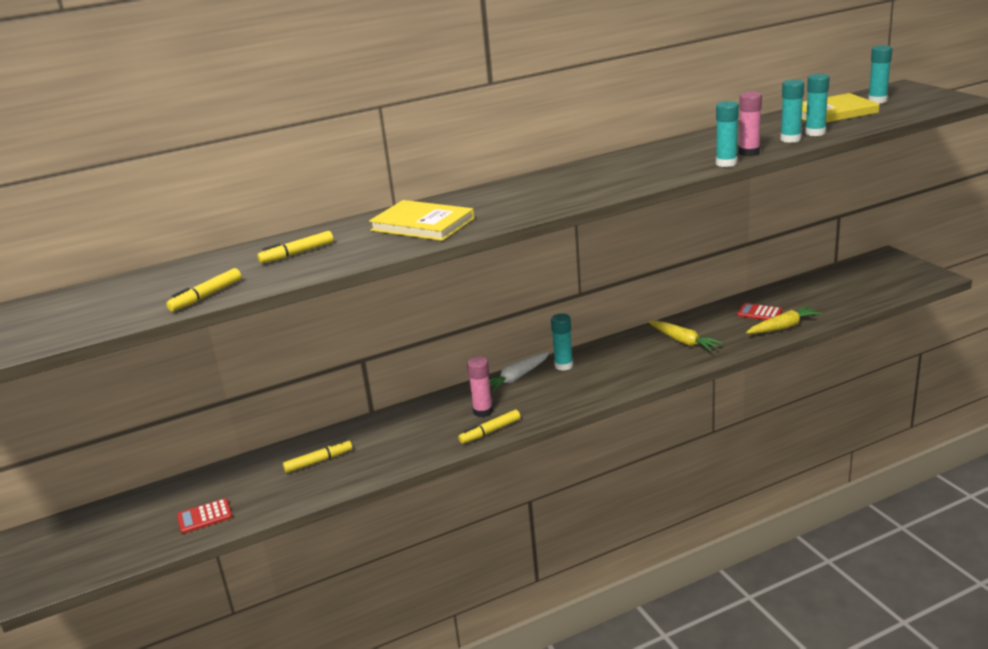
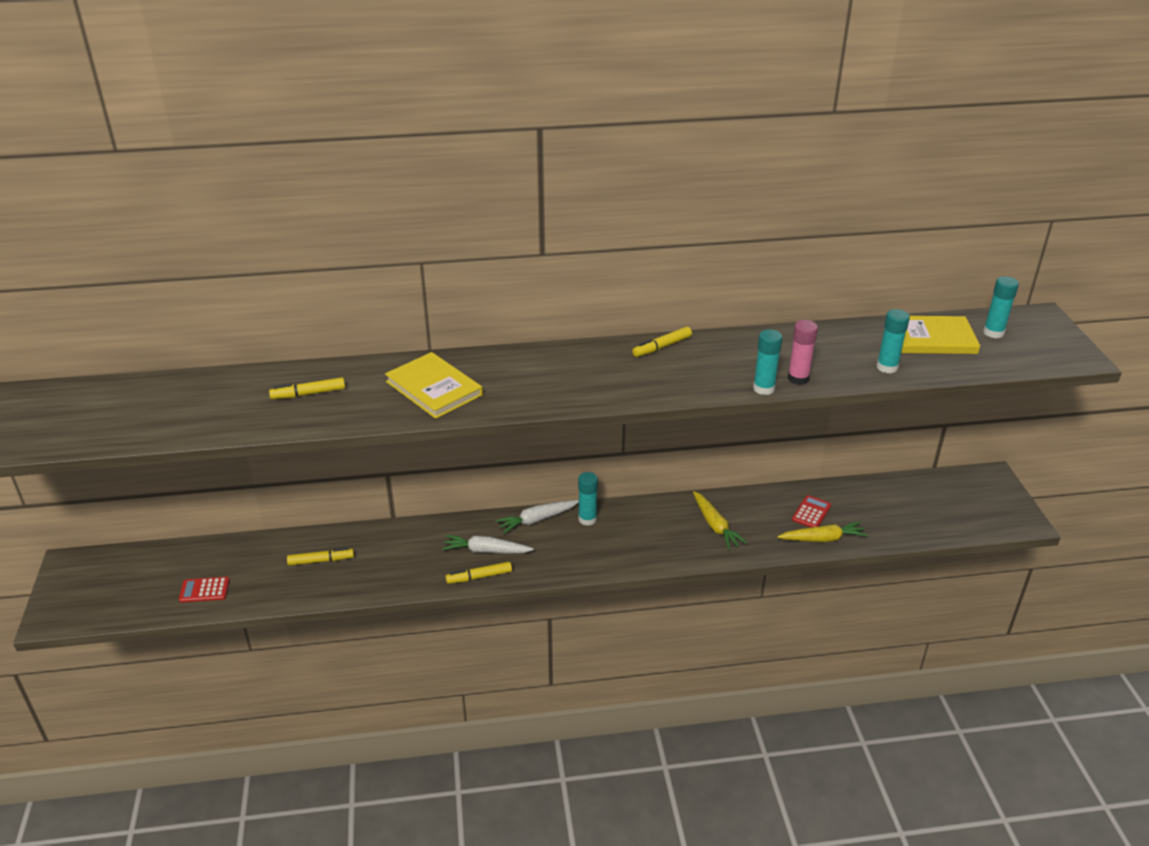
camera: 15 degrees right, 10 degrees up
yellow marker [166,268,241,312] -> yellow marker moved to [632,327,692,357]
pink glue stick [467,357,493,417] -> white carrot [442,535,534,554]
red calculator [737,303,782,320] -> red calculator turned 75 degrees clockwise [792,495,831,527]
turquoise glue stick [780,79,804,143] -> none

